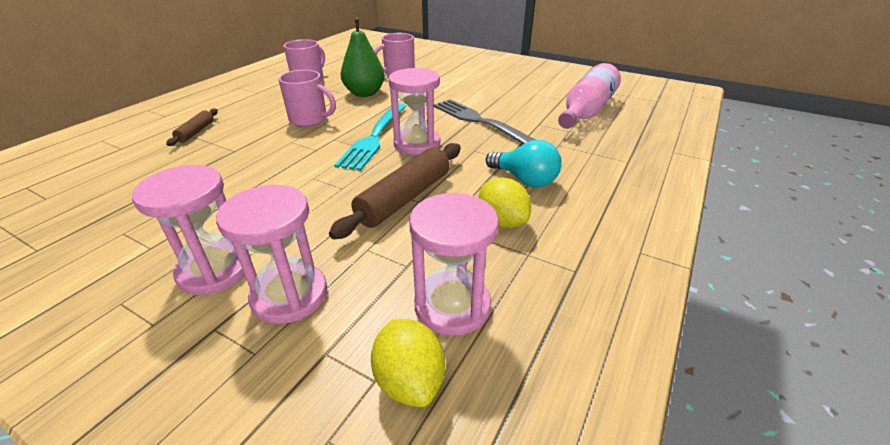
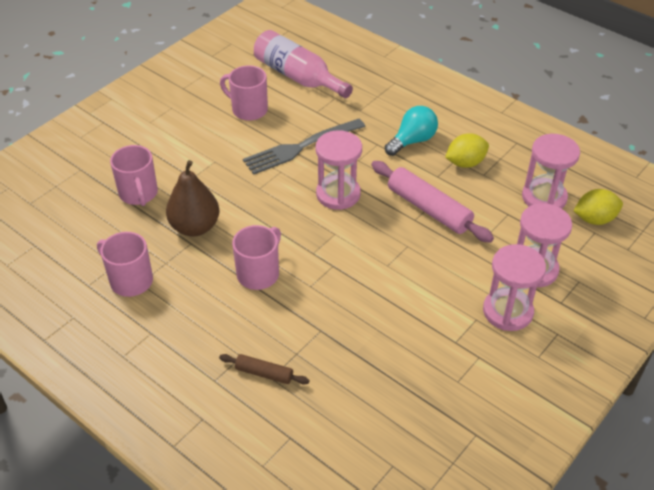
camera: 80 degrees left, 10 degrees up
brown rolling pin [329,143,461,239] -> pink rolling pin [371,161,494,243]
turquoise fork [334,103,407,171] -> none
green pear [341,17,385,97] -> brown pear [166,160,219,237]
none -> pink mug [220,65,268,121]

